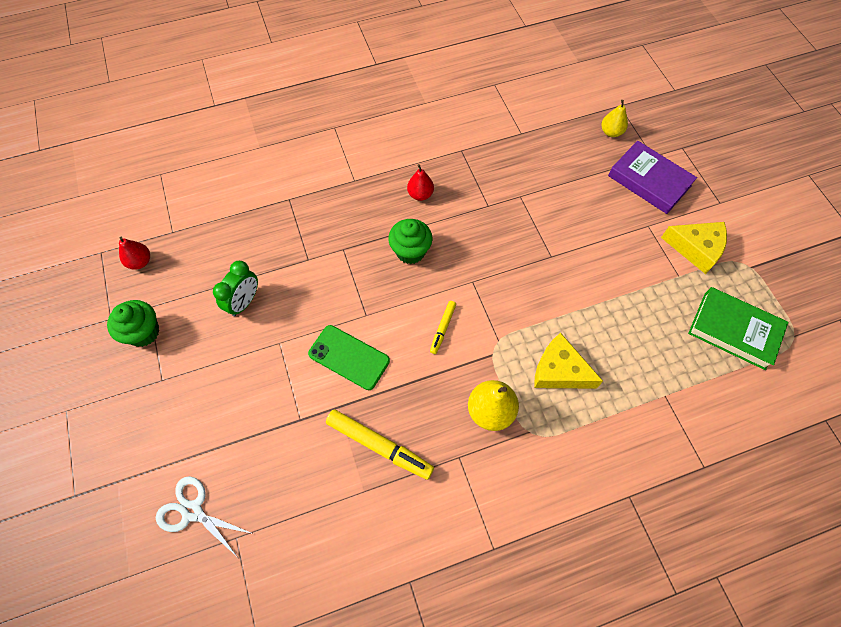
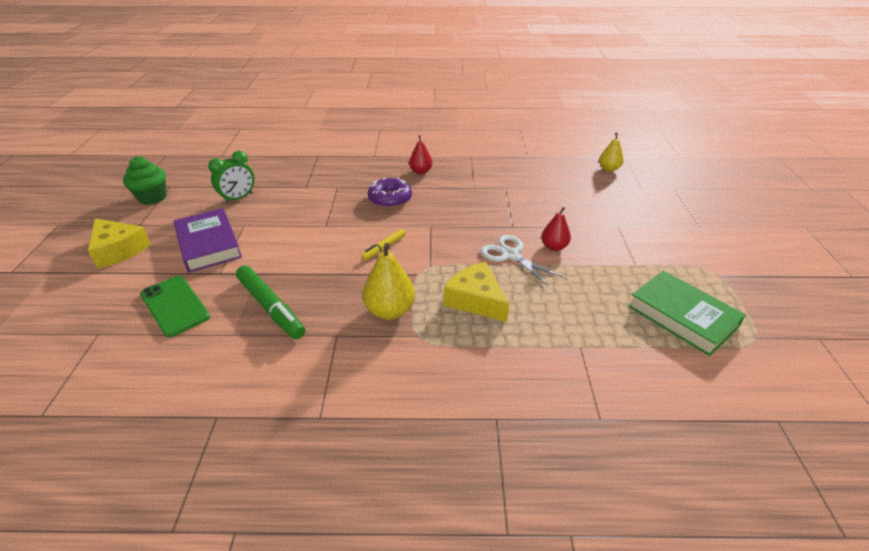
camera: 20 degrees right, 25 degrees down
red pear [119,237,150,270] -> red pear moved to [541,207,571,251]
white scissors [156,476,253,557] -> white scissors moved to [480,235,563,286]
green phone [308,325,390,390] -> green phone moved to [140,276,210,337]
yellow marker [326,409,434,480] -> green marker [236,265,305,339]
green cupcake [388,219,433,264] -> purple donut [368,178,412,208]
purple book [608,141,697,214] -> purple book moved to [173,208,242,273]
yellow cheese [661,222,727,274] -> yellow cheese moved to [88,218,151,269]

